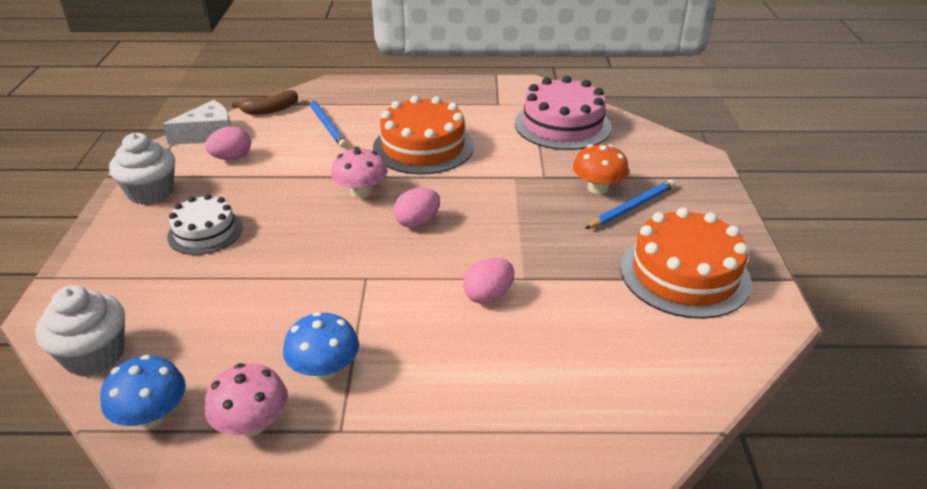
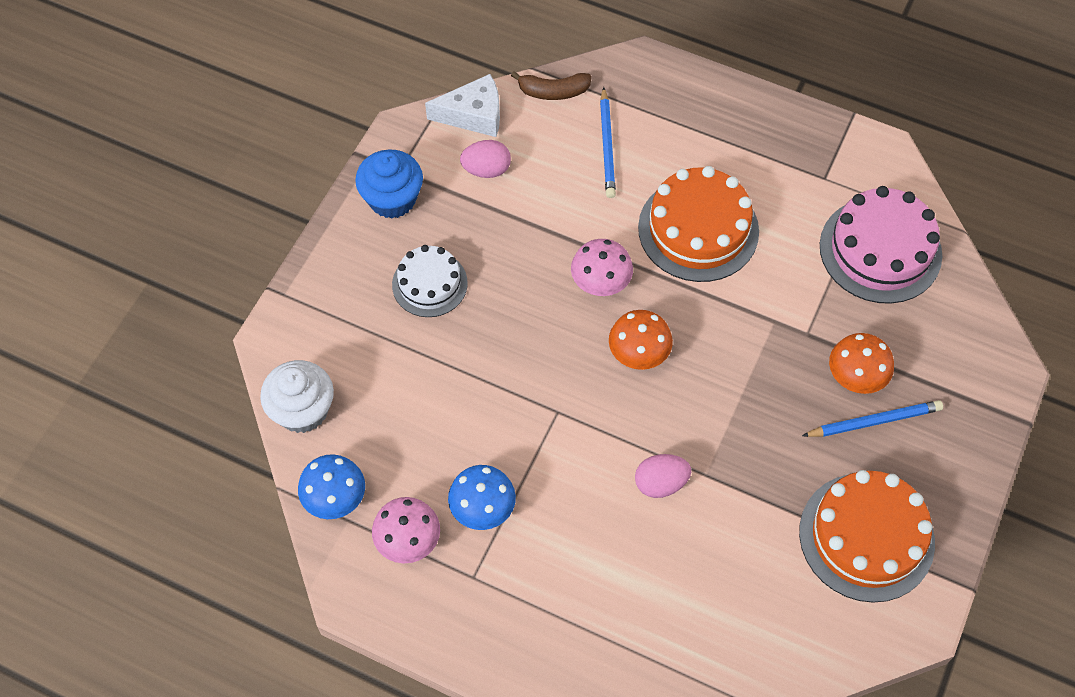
camera: 25 degrees right, 25 degrees up
white cupcake [109,133,175,205] -> blue cupcake [355,149,423,219]
pink egg [393,188,440,228] -> orange mushroom [609,310,673,370]

